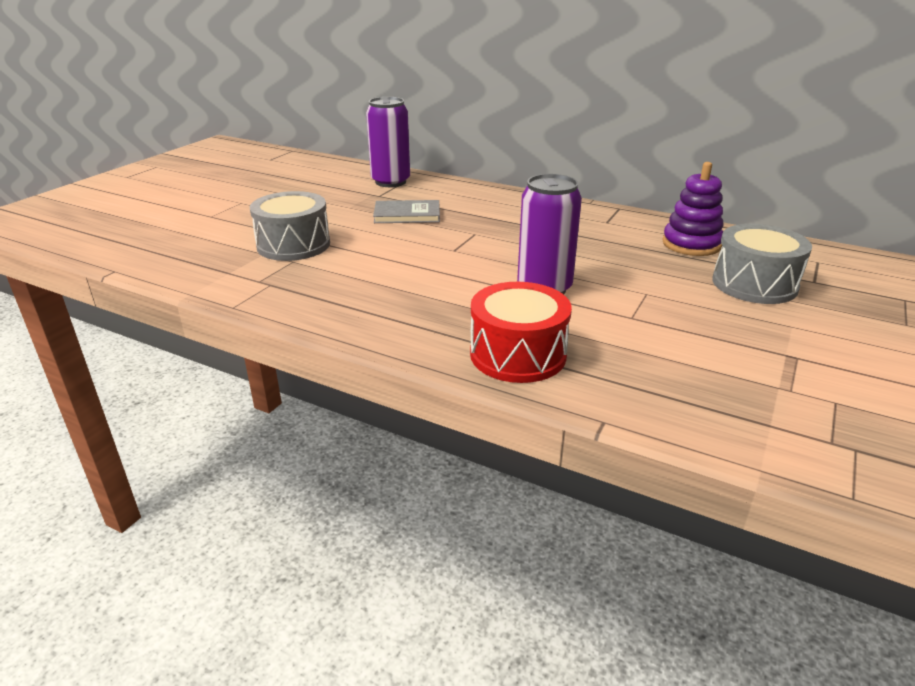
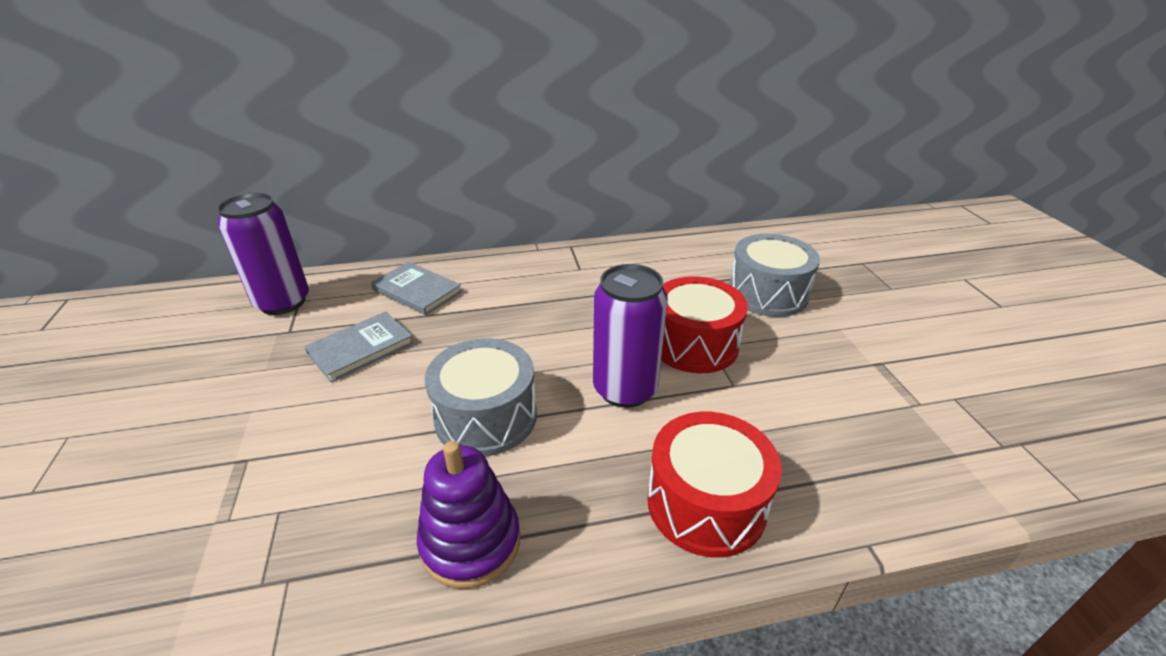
camera: 40 degrees left, 5 degrees up
grey drum [250,191,330,261] -> grey drum moved to [425,338,537,457]
purple stacking toy [662,162,724,256] -> purple stacking toy moved to [417,441,520,589]
none -> grey book [371,262,462,315]
none -> red drum [661,276,748,373]

